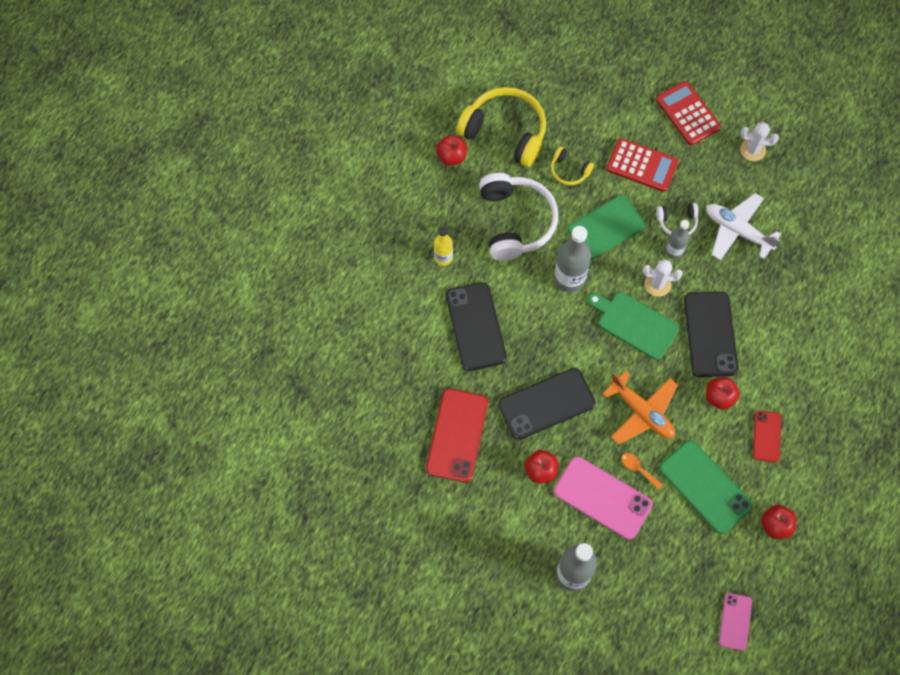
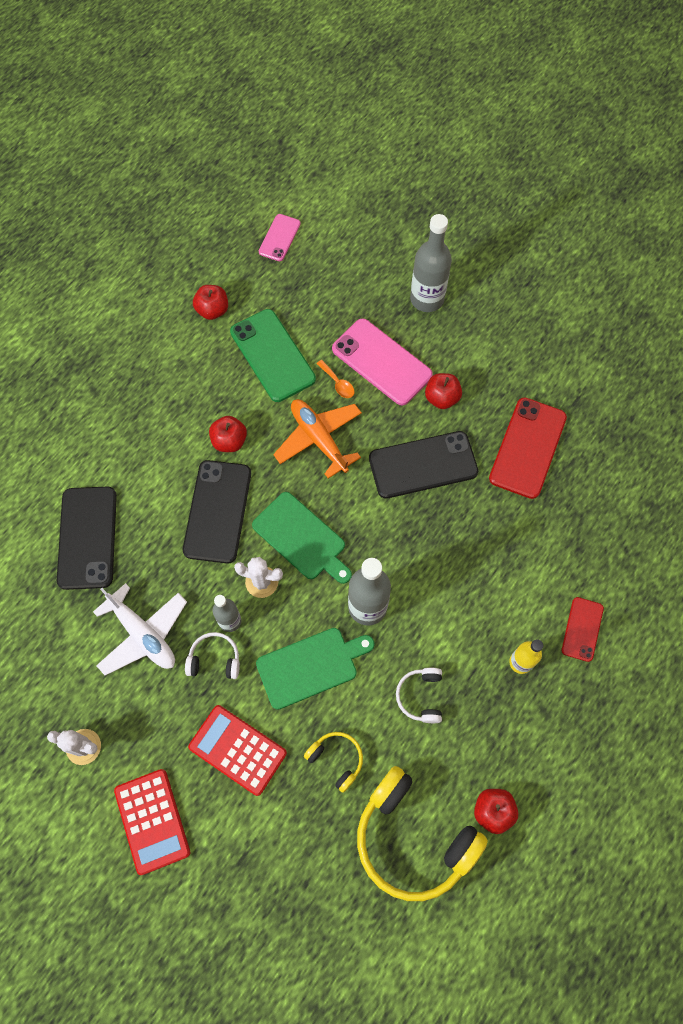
camera: 170 degrees left, 0 degrees up
black phone [446,282,507,371] -> black phone moved to [57,486,117,590]
white headphones [479,173,558,261] -> white headphones [396,668,442,723], size x0.48
red phone [753,411,781,462] -> red phone moved to [562,597,604,662]

